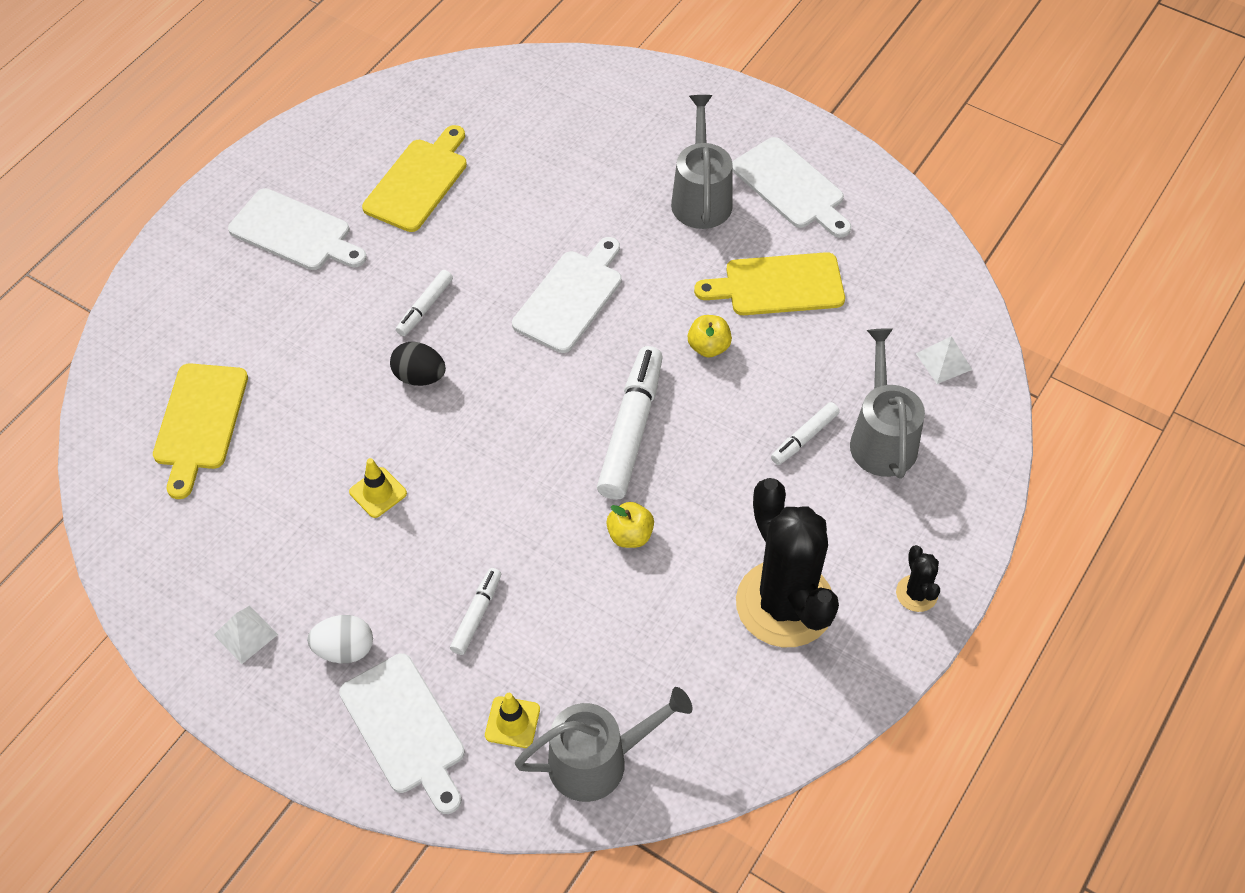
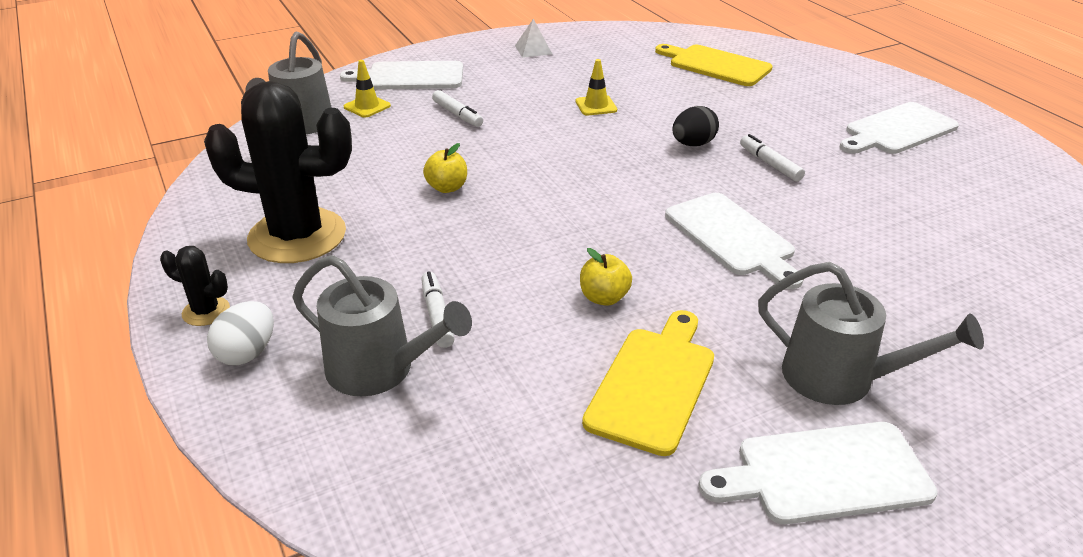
camera: 120 degrees right, 20 degrees down
white egg [307,615,373,663] -> white egg moved to [207,301,274,365]
yellow cutting board [362,125,467,232] -> none
white marker [597,346,663,500] -> none
white pyramid [916,336,972,384] -> none

